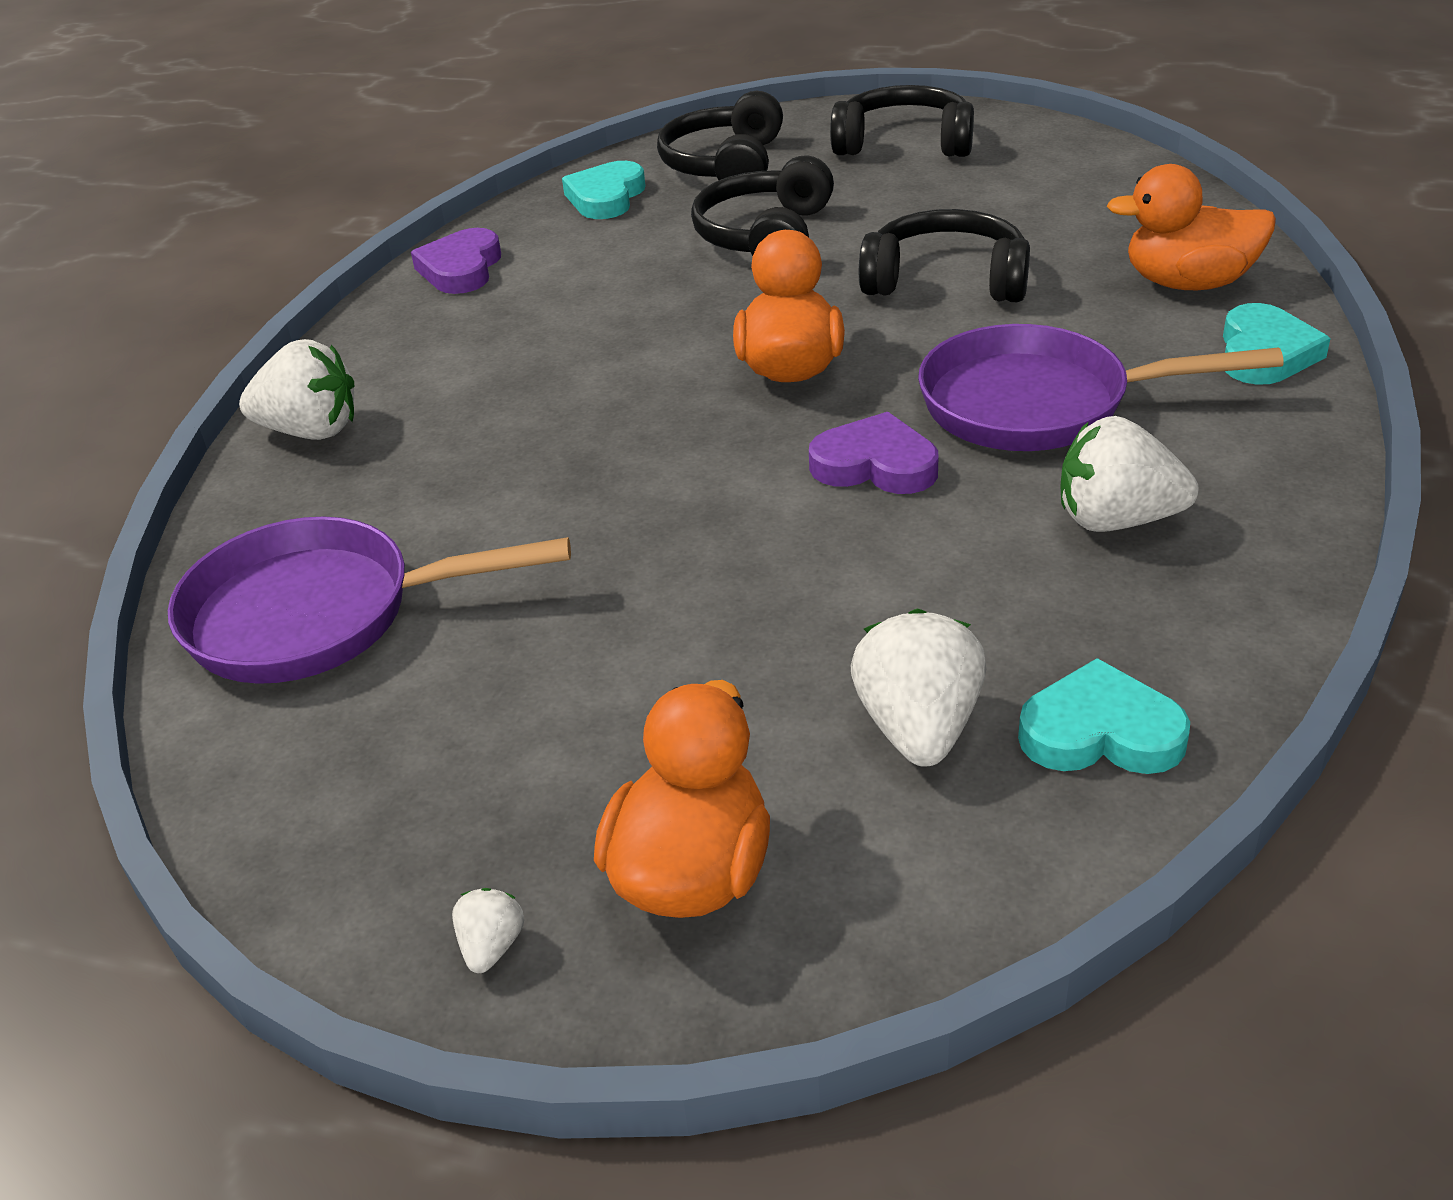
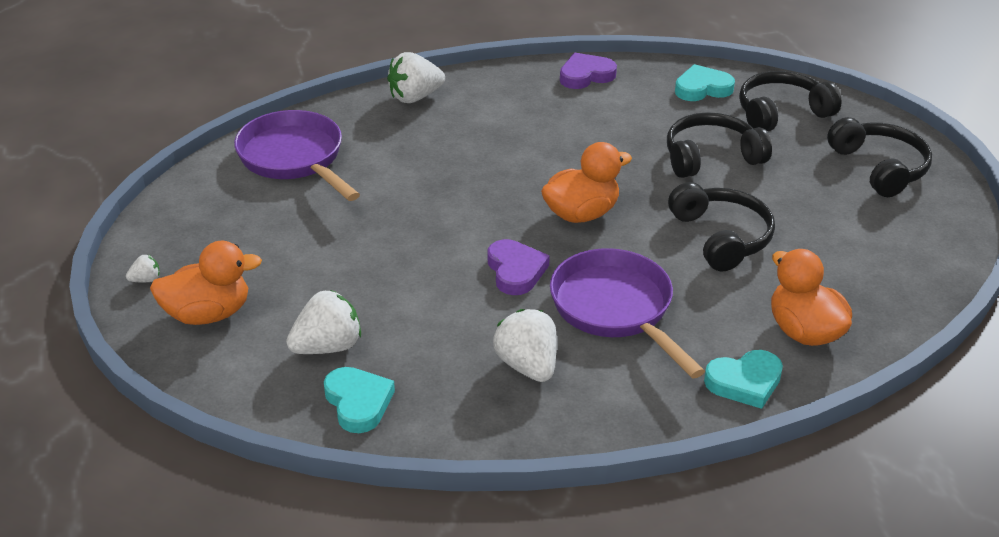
camera: 55 degrees right, 0 degrees up
white strawberry [239,339,354,440] -> white strawberry turned 90 degrees clockwise [387,52,445,103]

